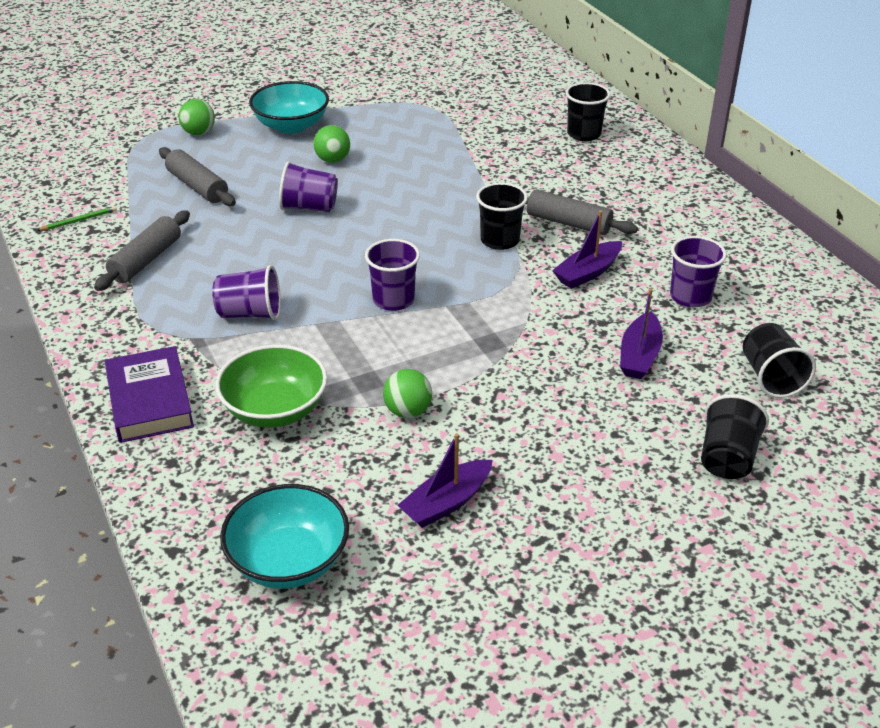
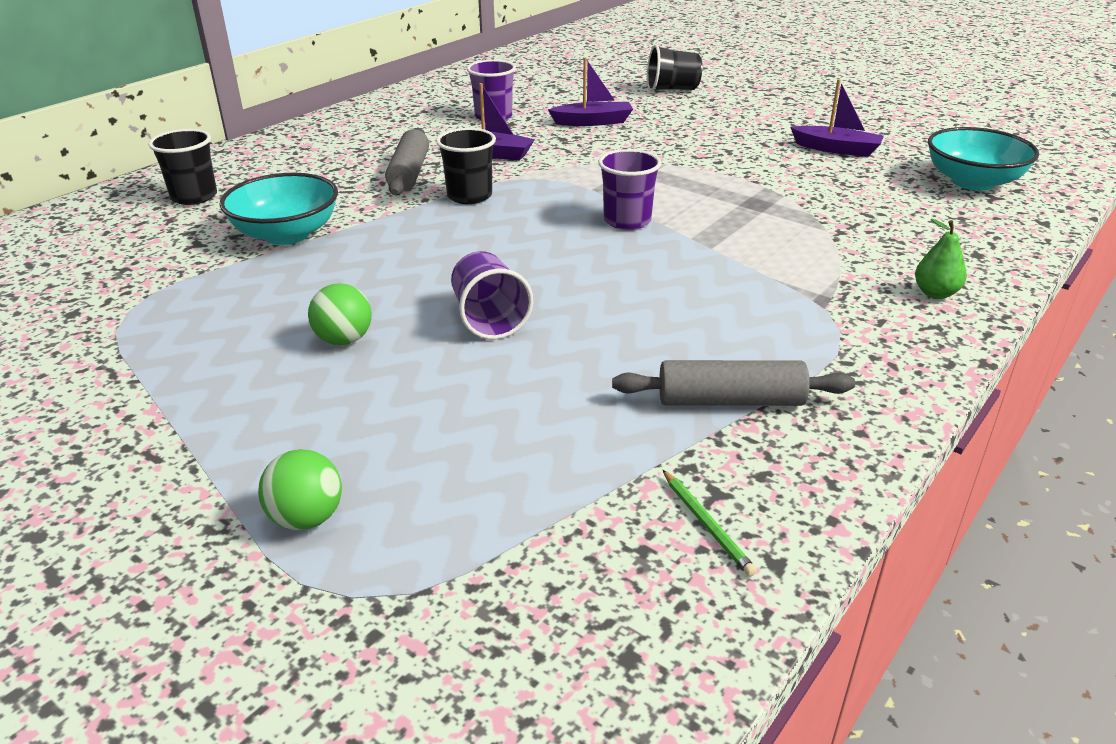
camera: 115 degrees left, 5 degrees down
green pencil [36,206,117,231] -> green pencil turned 150 degrees counterclockwise [663,470,757,577]
purple book [105,346,194,443] -> green pear [915,218,967,299]
grey rolling pin [159,147,236,206] -> none
purple cup [212,265,281,320] -> none
green bowl [215,345,327,428] -> none
turquoise bowl [249,81,329,134] -> turquoise bowl moved to [219,173,338,245]
green ball [383,369,432,418] -> none
black cup [743,323,816,398] -> none

